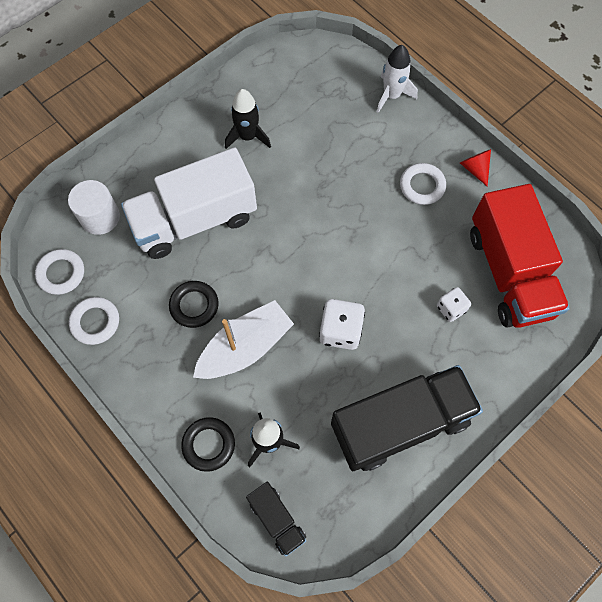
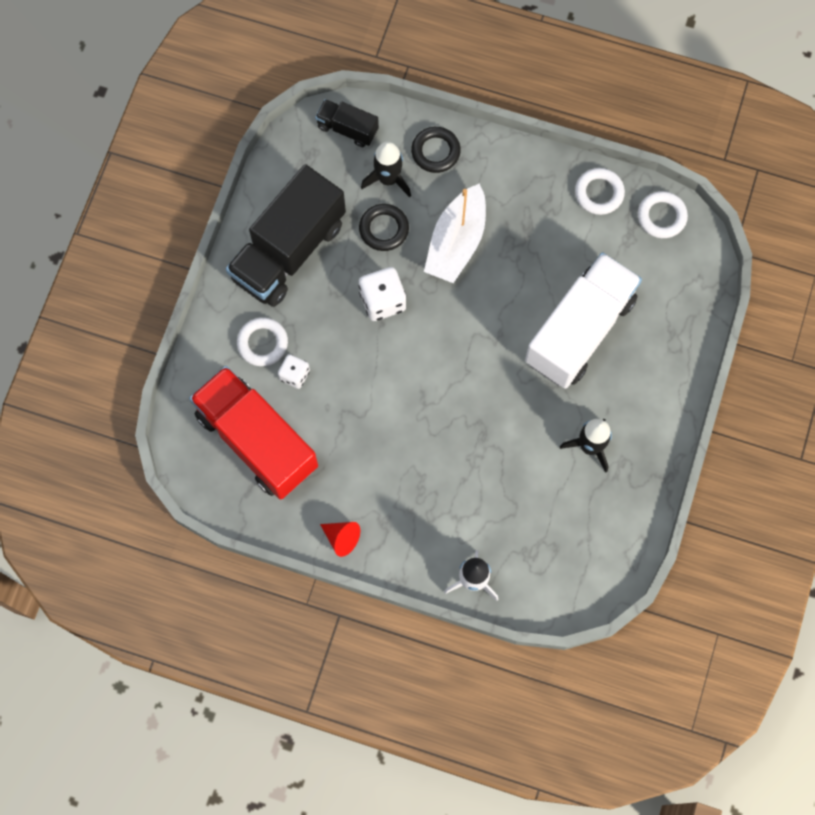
camera: 150 degrees right, 5 degrees up
white cylinder [68,180,120,235] -> none
black ring [169,281,219,328] -> black ring moved to [359,204,409,251]
white ring [400,163,446,205] -> white ring moved to [237,317,288,366]

